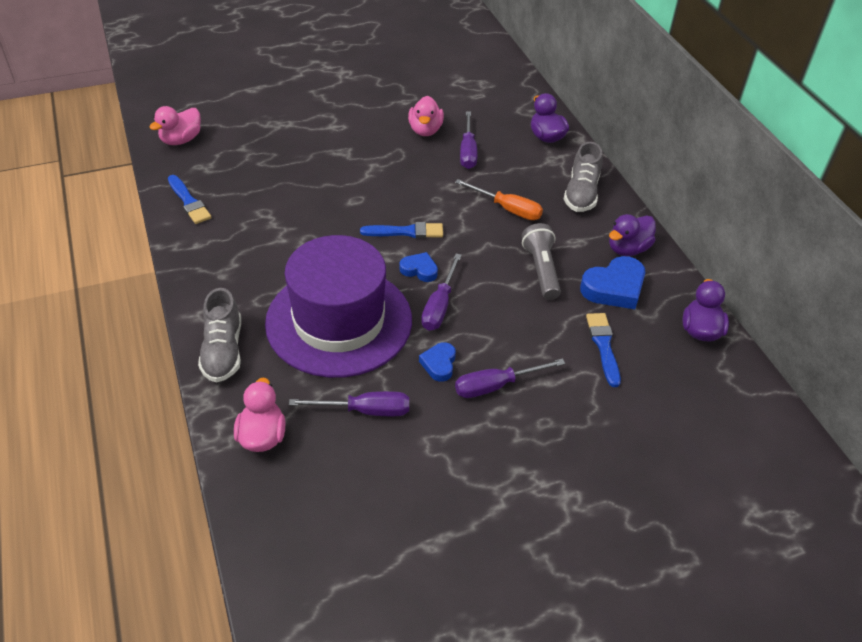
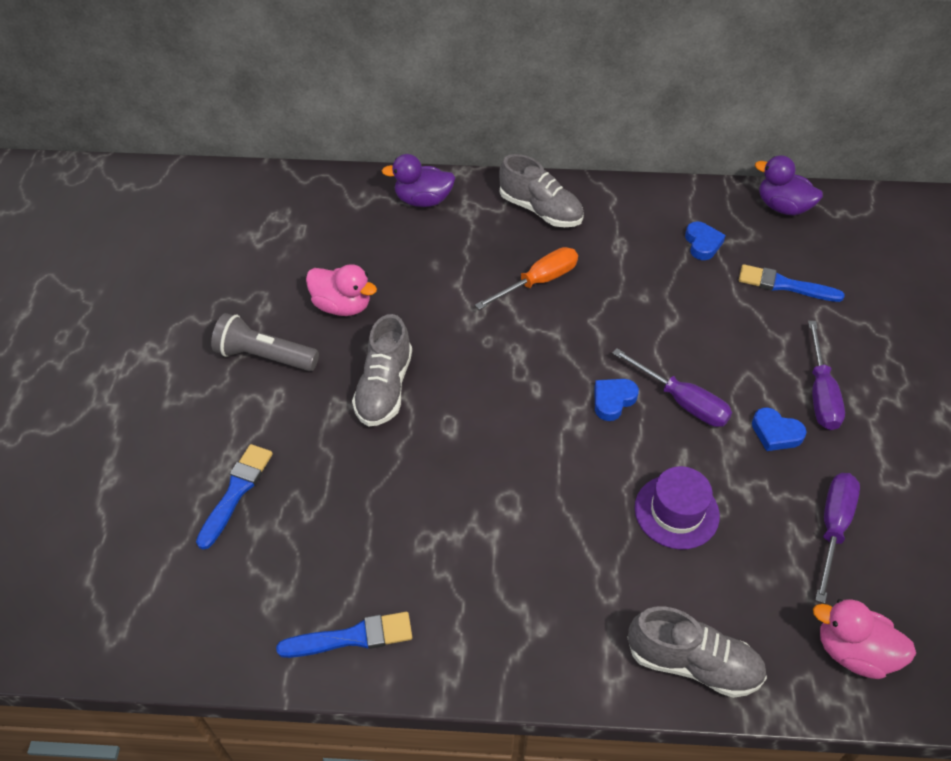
camera: 65 degrees left, 5 degrees up
pink duck [150,106,201,145] -> none
purple hat [265,235,412,378] -> purple hat [635,466,720,550], size x0.43
blue brush [360,222,443,238] -> blue brush moved to [196,444,273,550]
purple screwdriver [460,111,477,169] -> none
grey flashlight [522,223,561,300] -> grey flashlight moved to [211,313,319,371]
blue heart [580,256,646,309] -> blue heart [685,222,726,260], size x0.57
purple duck [609,214,656,256] -> none
none -> grey shoe [352,314,412,427]

